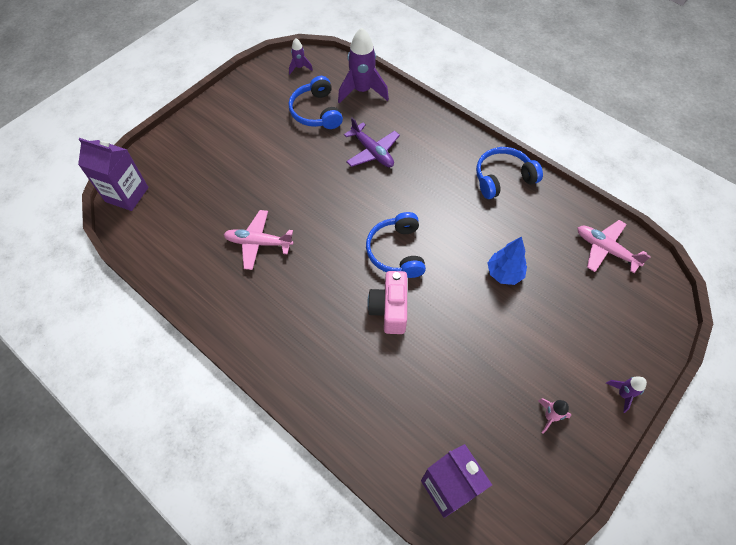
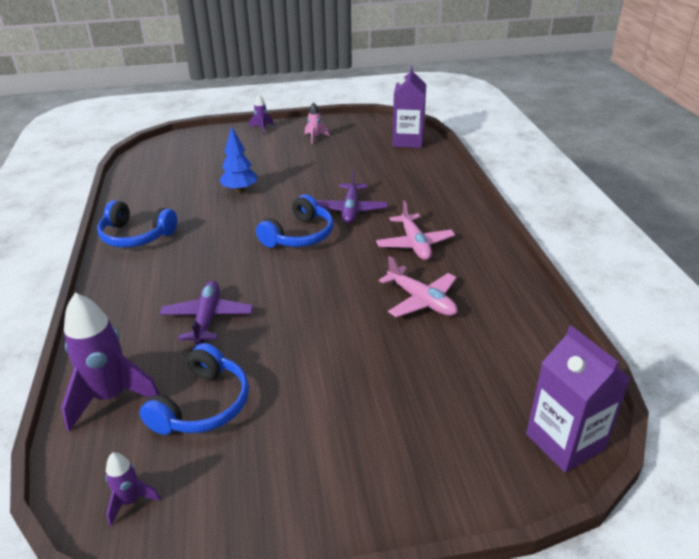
camera: 140 degrees left, 25 degrees down
pink camera [367,271,407,334] -> purple plane [316,170,388,223]
pink plane [577,220,651,273] -> pink plane moved to [376,200,455,260]

